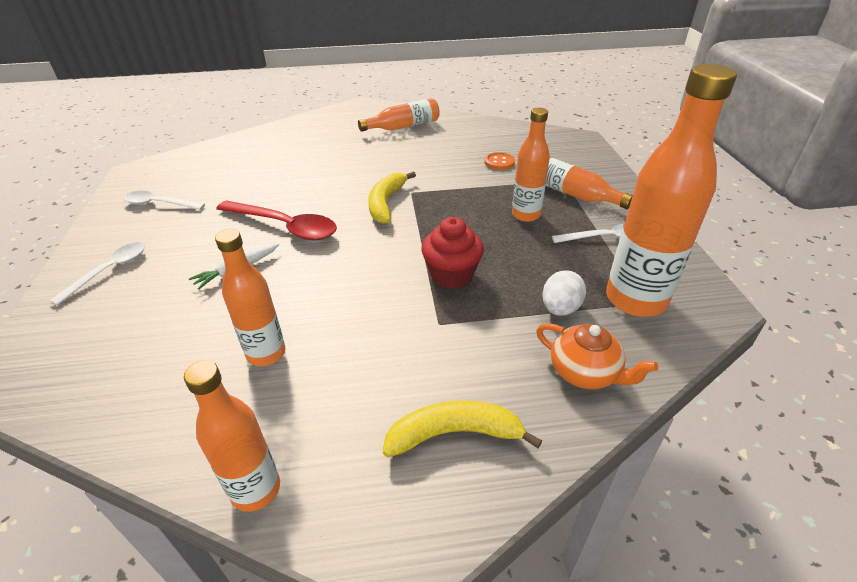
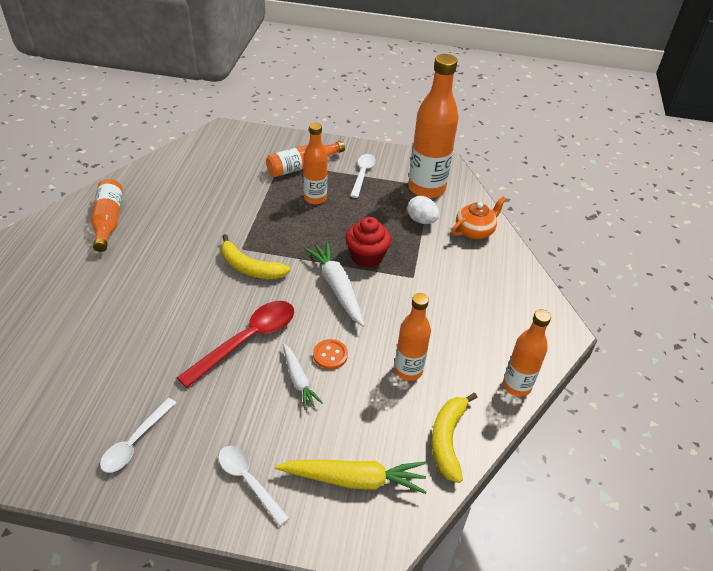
camera: 75 degrees left, 5 degrees up
yellow banana [383,400,542,457] -> yellow banana moved to [431,393,477,483]
orange button [484,152,515,170] -> orange button moved to [313,339,348,369]
none -> yellow carrot [275,459,427,494]
none -> white carrot [304,241,365,327]

